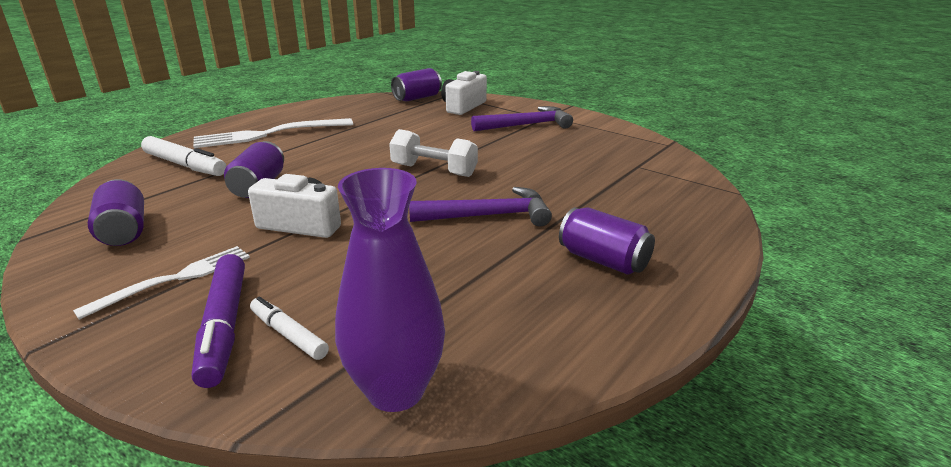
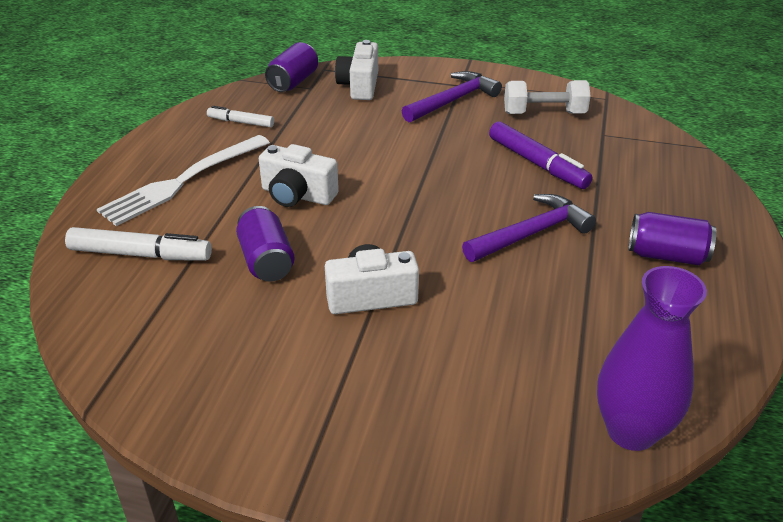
camera: 25 degrees left, 10 degrees up
white fork [73,246,250,320] -> none
purple can [88,179,144,246] -> none
purple marker [192,254,245,388] -> purple marker moved to [489,121,592,189]
white marker [250,297,329,360] -> white marker moved to [207,106,274,127]
white dumbbell [389,129,478,177] -> white dumbbell moved to [504,80,591,114]
none -> white camera [259,144,339,207]

